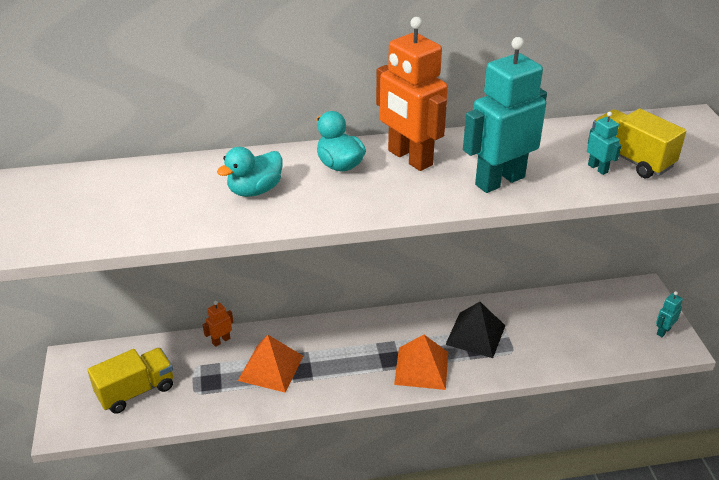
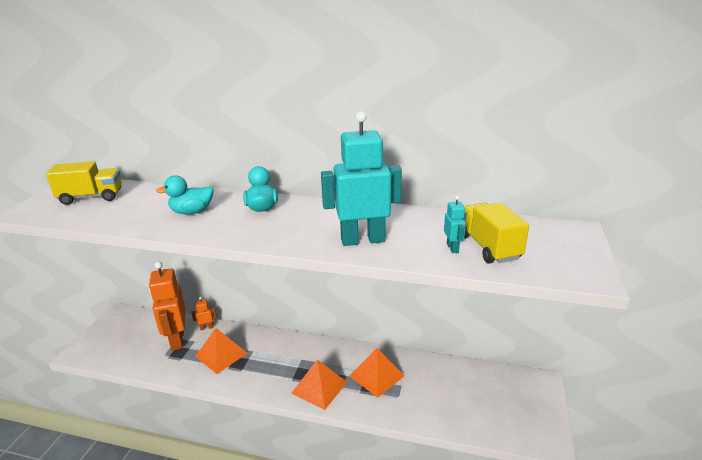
camera: 25 degrees right, 10 degrees down
yellow truck [87,348,173,414] -> yellow truck moved to [46,161,122,205]
orange robot [376,17,448,171] -> orange robot moved to [149,261,186,351]
black pyramid [445,302,506,358] -> orange pyramid [350,348,405,398]
turquoise robot [656,291,683,337] -> none

